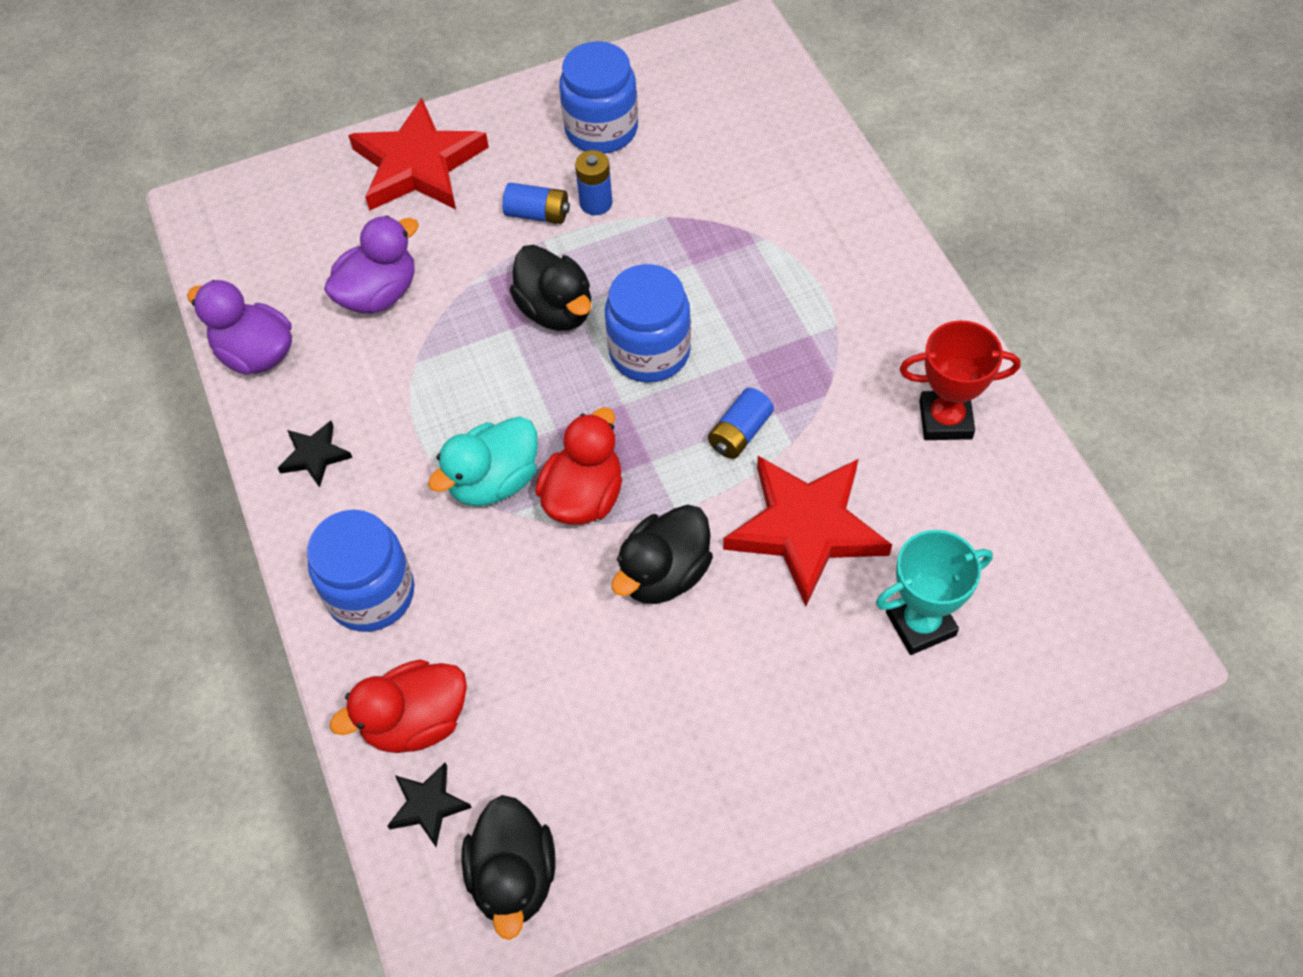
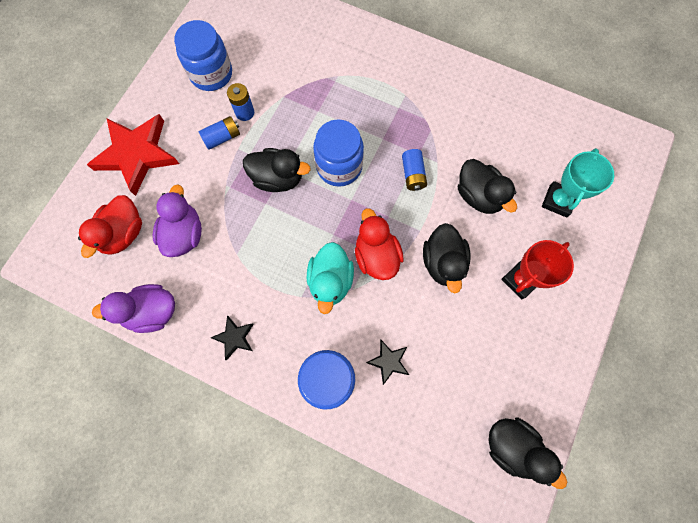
camera: 45 degrees left, 15 degrees up
red duck [330,660,467,753] -> red duck moved to [78,195,142,258]
black star [387,762,472,847] -> black star moved to [366,340,409,385]
red star [723,456,892,607] -> black duck [458,159,517,214]
red trophy [900,320,1020,440] -> red trophy moved to [501,240,574,300]

